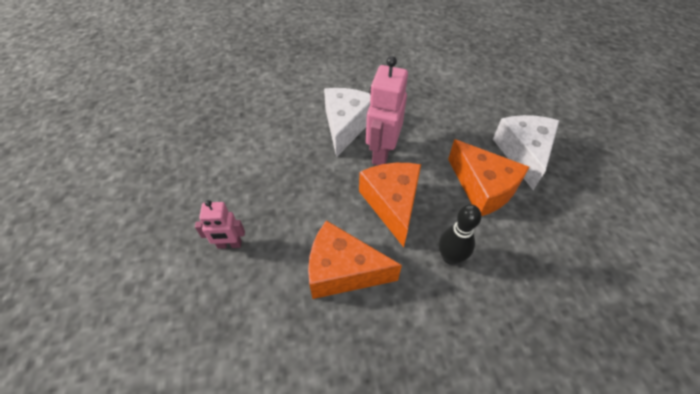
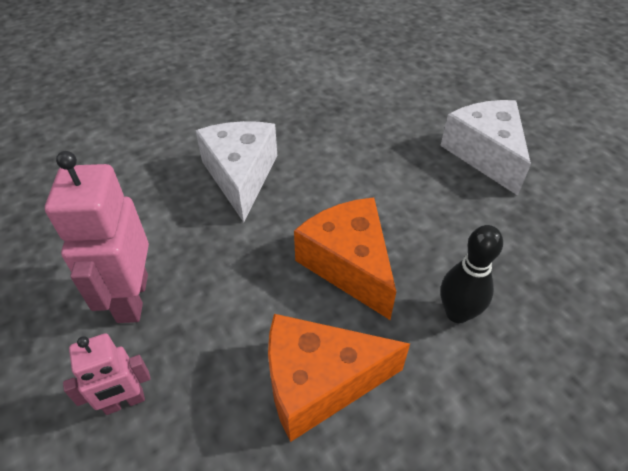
camera: 20 degrees left, 5 degrees down
pink robot [366,56,408,165] -> pink robot moved to [45,151,149,323]
orange cheese [448,139,529,216] -> none

